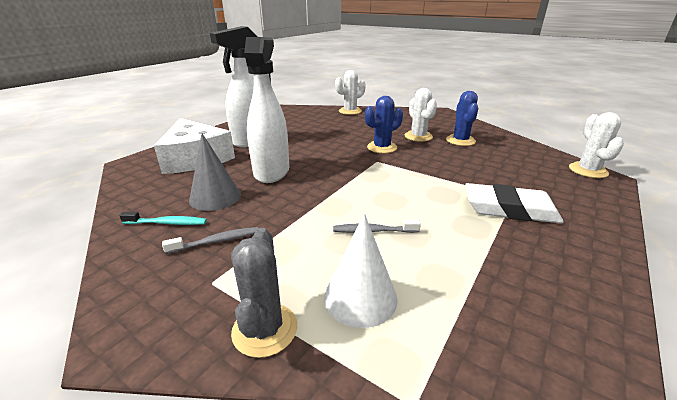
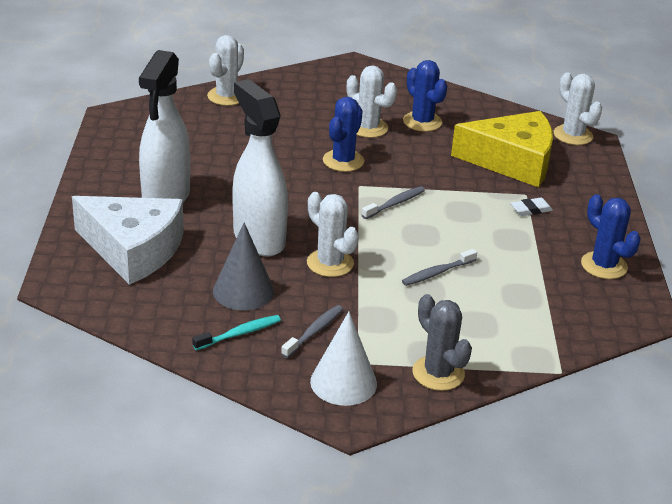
camera: 35 degrees left, 5 degrees up
white cone [324,213,398,328] -> white cone moved to [310,312,377,406]
white eraser [465,183,563,223] -> white eraser [510,197,553,216], size x0.45
none -> white cactus [307,192,359,277]
none -> grey toothbrush [362,186,425,219]
none -> yellow cheese [451,111,553,187]
none -> blue cactus [581,194,641,279]

